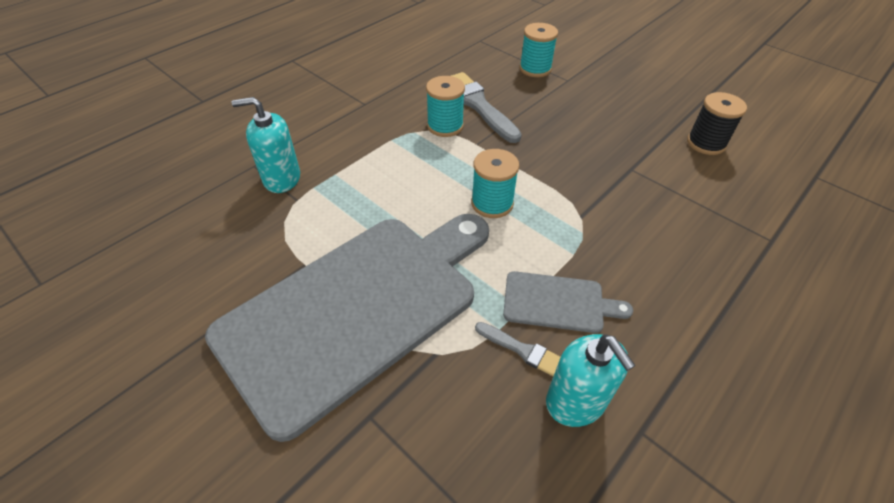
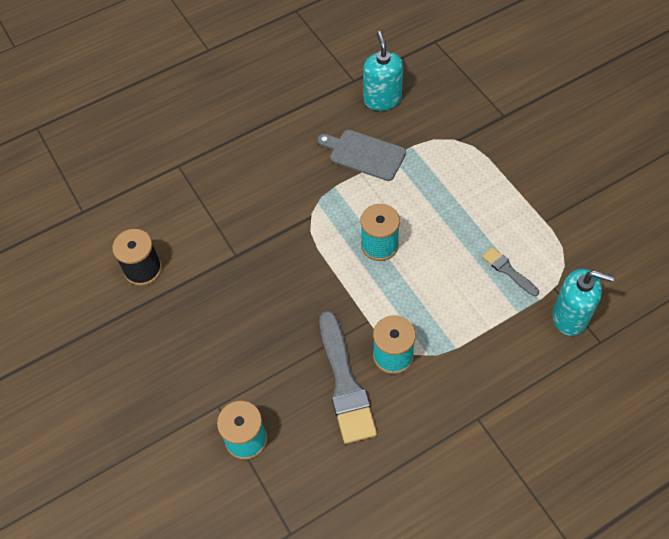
camera: 160 degrees left, 10 degrees up
grey cutting board [205,214,489,442] -> none
grey brush [475,322,560,376] -> grey brush moved to [482,247,539,296]

